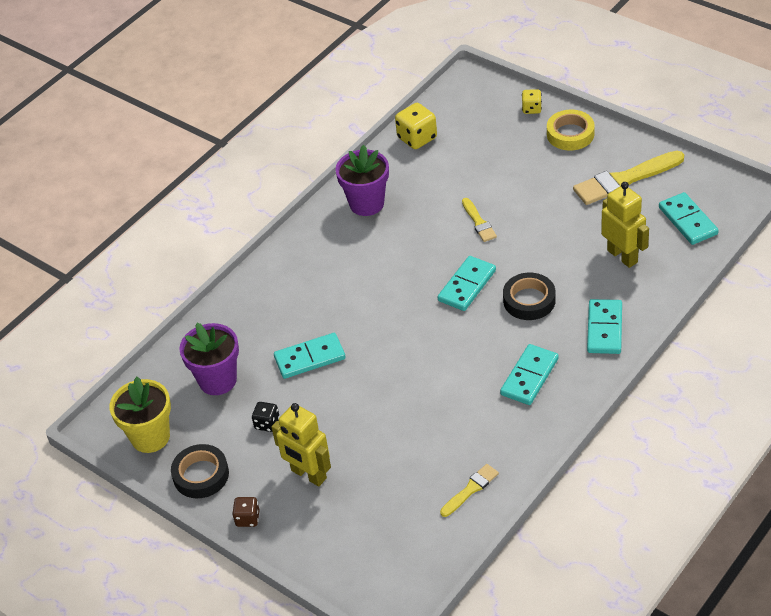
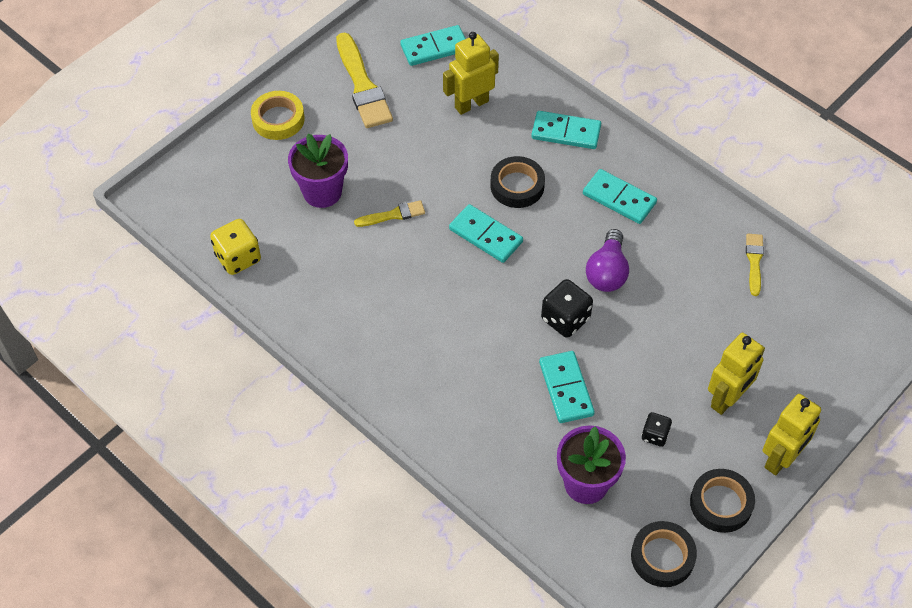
camera: 90 degrees left, 10 degrees up
yellow flower pot [110,377,171,453] -> black tape [631,521,697,587]
brown dice [232,497,259,527] -> yellow robot [763,394,821,475]
purple flower pot [335,145,389,216] -> purple flower pot moved to [288,133,348,208]
yellow brush [440,464,499,517] -> yellow brush turned 45 degrees clockwise [746,234,764,296]
yellow dice [522,89,542,114] -> none
none -> black dice [541,279,593,338]
none -> purple light bulb [586,229,629,292]

